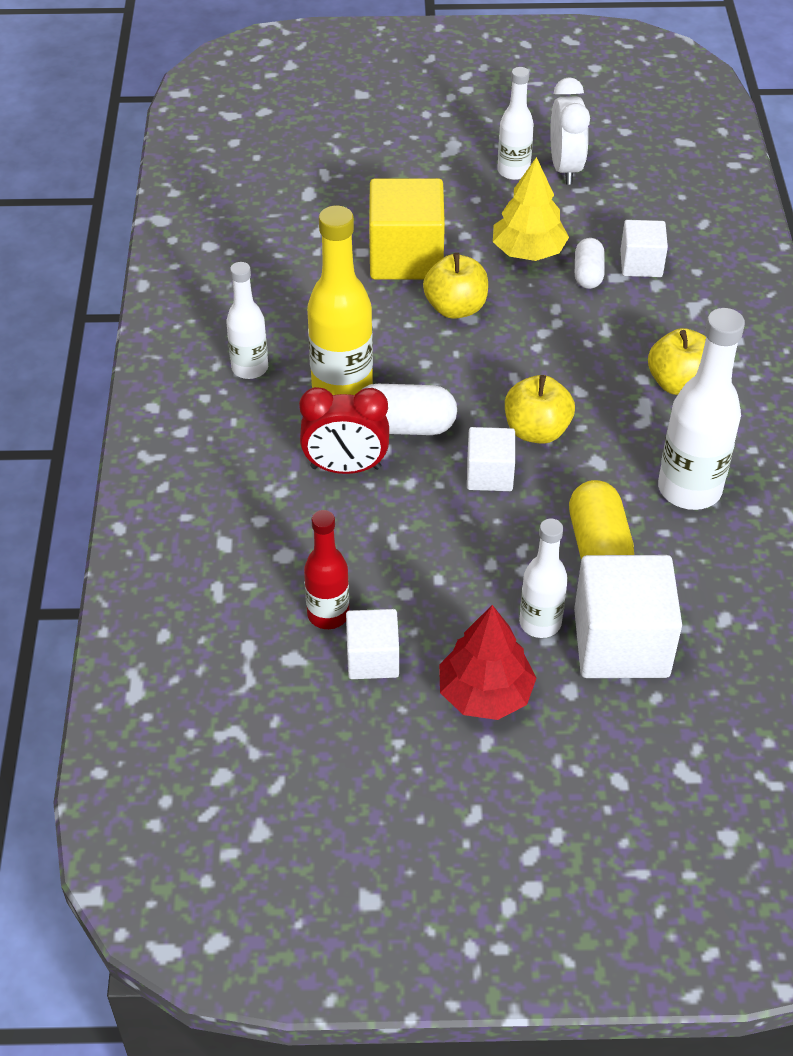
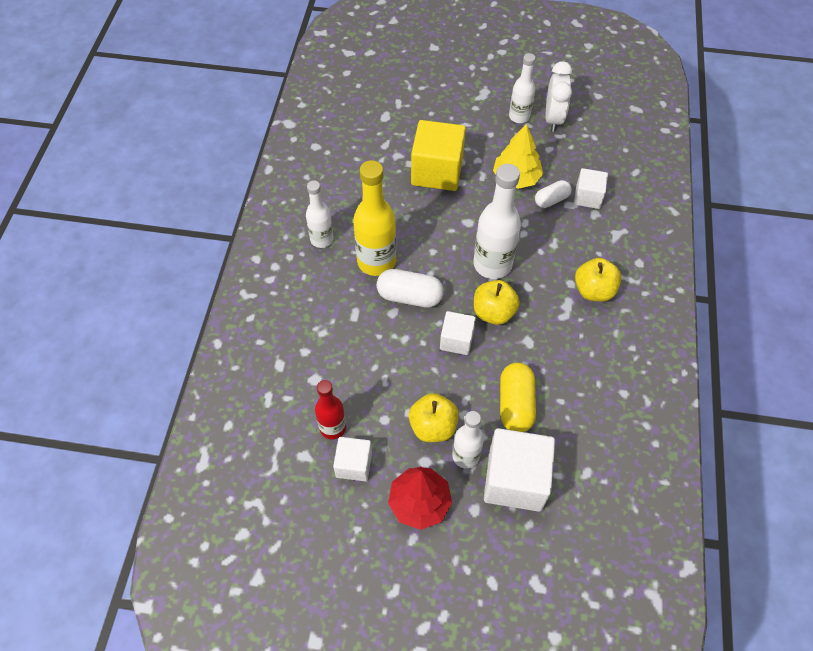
camera: 10 degrees right, 10 degrees up
red clock [299,387,389,474] -> none
yellow apple [423,253,488,319] -> yellow apple moved to [409,393,459,442]
white capsule [575,238,605,289] -> white capsule turned 45 degrees clockwise [535,180,572,208]
white bottle [658,308,745,510] -> white bottle moved to [473,164,521,279]

